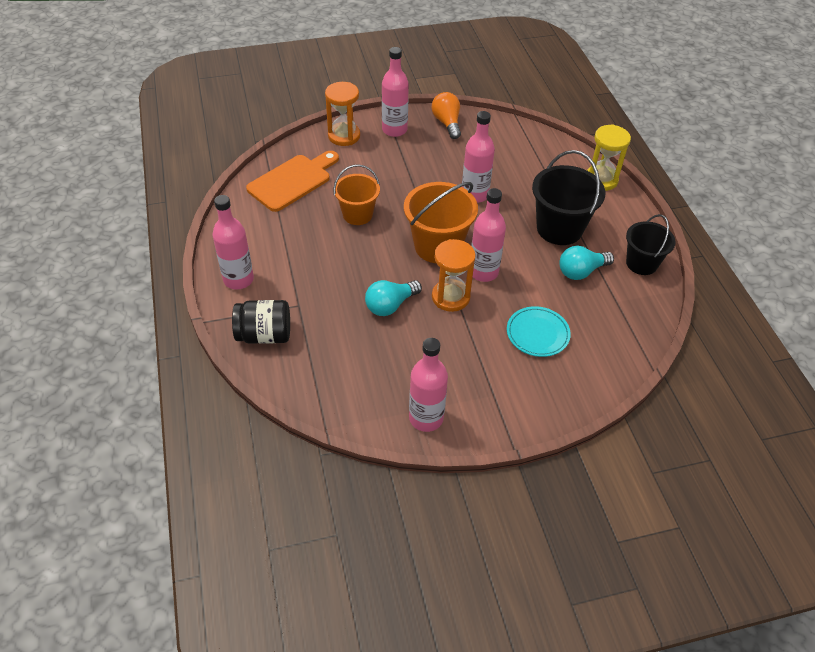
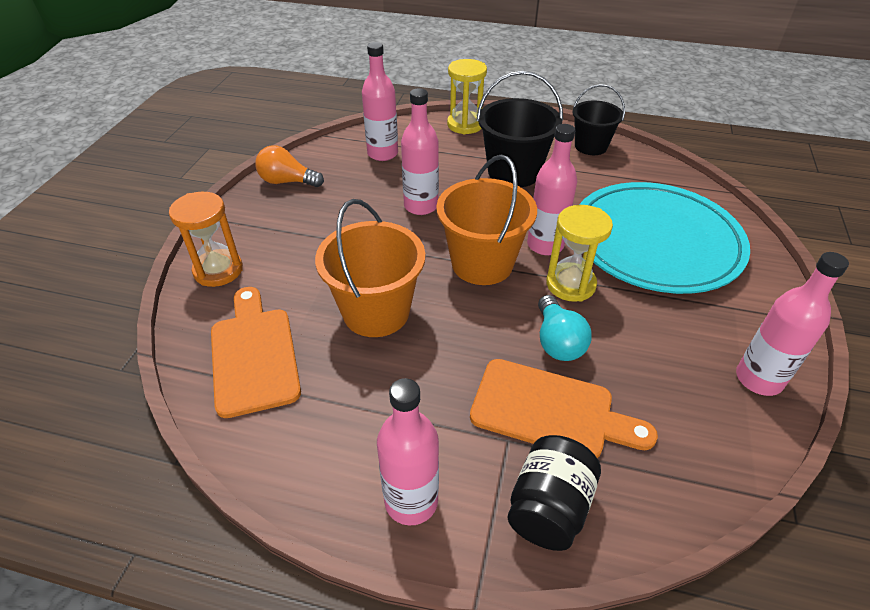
camera: 60 degrees left, 5 degrees down
orange bucket [333,164,380,225] -> orange bucket [315,199,425,337], size x1.53
pink bottle [382,47,409,137] -> pink bottle moved to [362,42,398,161]
orange hourglass [432,239,476,312] -> yellow hourglass [546,205,613,302]
turquoise plate [507,306,571,357] -> turquoise plate [579,182,750,294], size x2.30
turquoise light bulb [559,246,614,280] -> none
none -> orange cutting board [470,359,658,458]

